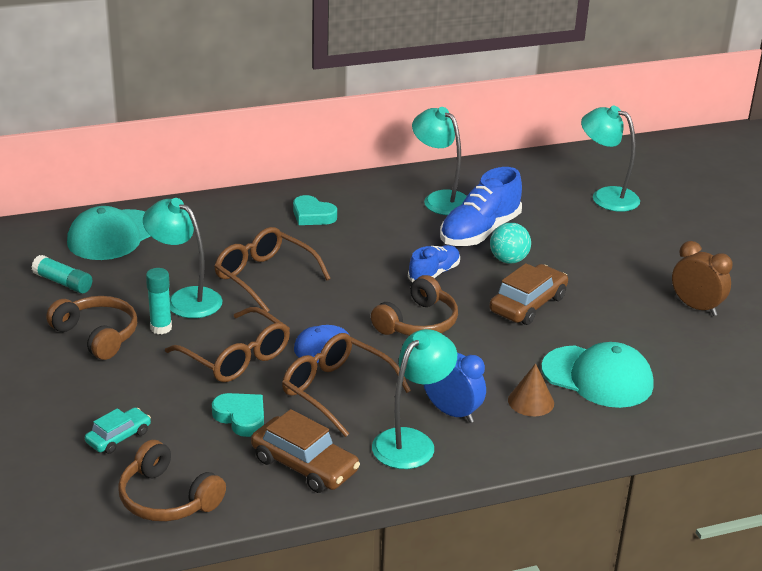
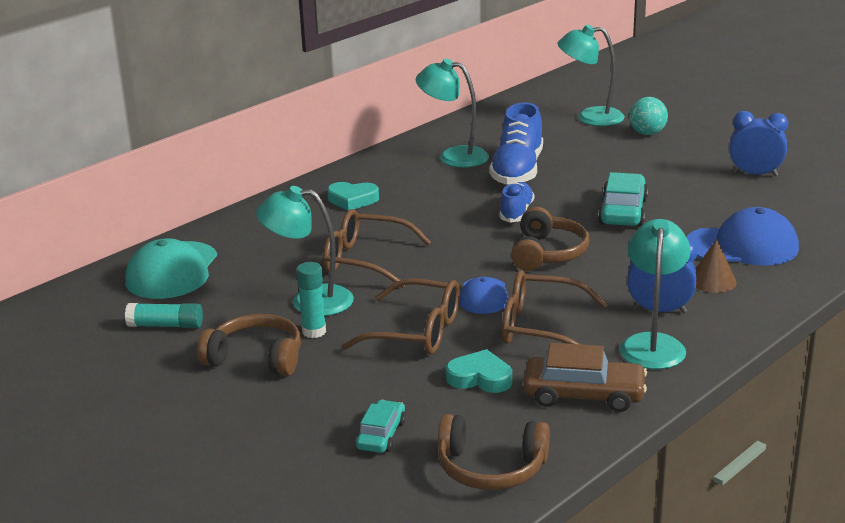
camera: 25 degrees left, 5 degrees down
turquoise ball [490,223,531,264] -> turquoise ball moved to [629,97,668,135]
brown car [490,263,568,325] -> turquoise car [598,172,648,227]
turquoise cap [541,342,653,408] -> blue cap [687,207,799,266]
brown clock [672,241,733,316] -> blue clock [729,111,788,176]

